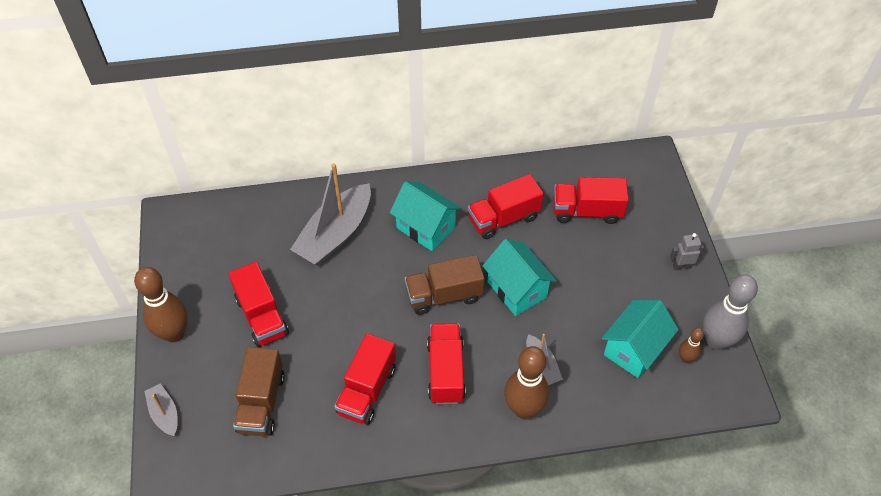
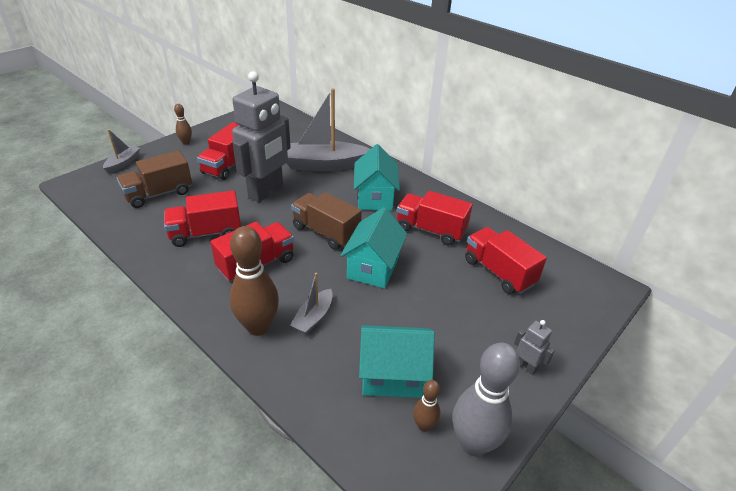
camera: 50 degrees right, 15 degrees down
brown bowling pin [134,267,188,342] -> brown bowling pin [174,104,192,145], size x0.50
none -> grey robot [232,71,291,202]

